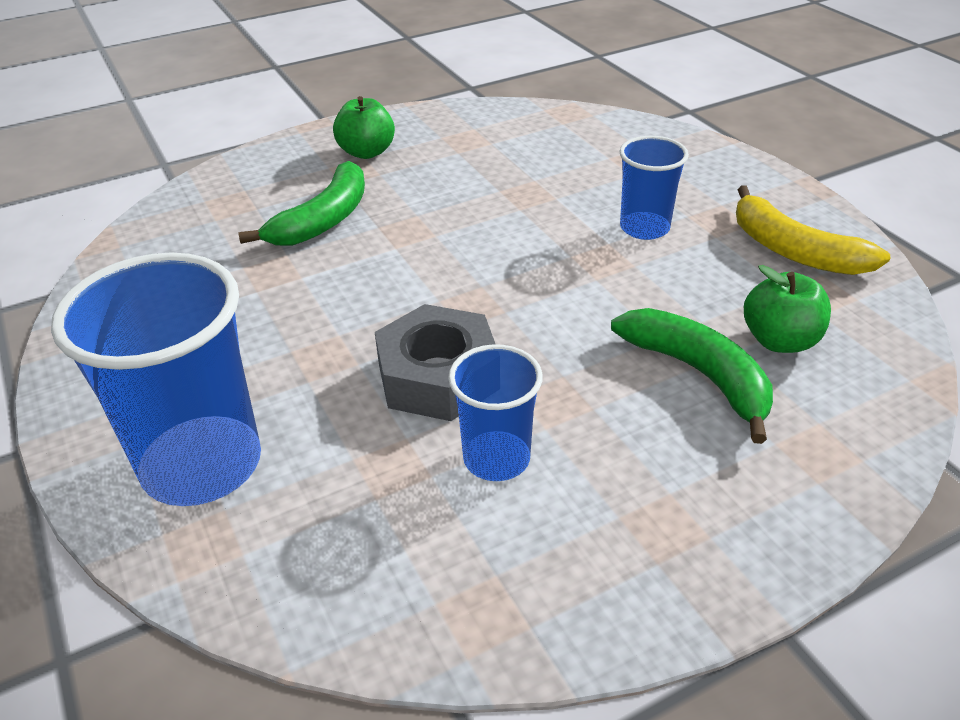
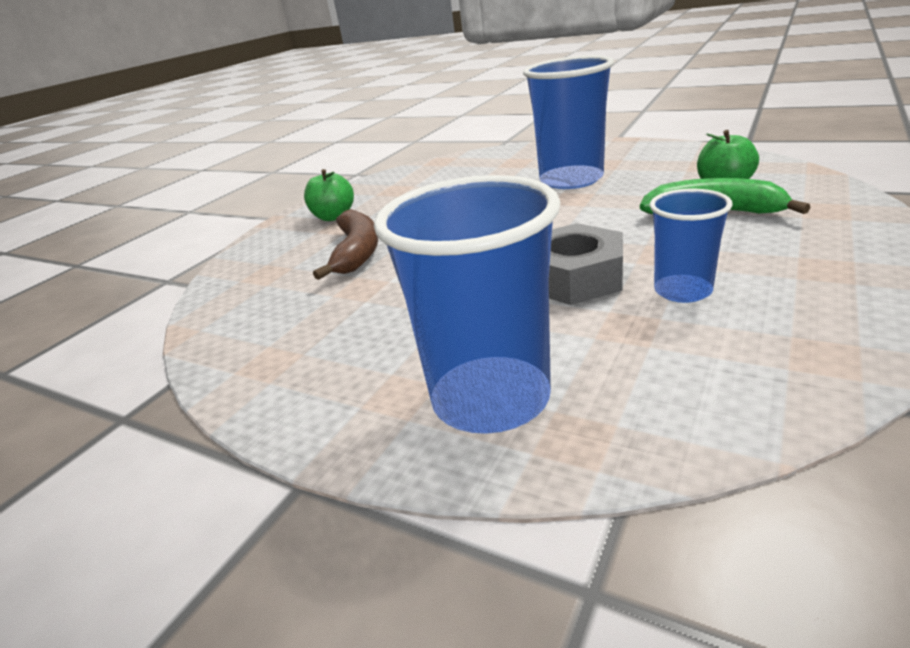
camera: 30 degrees left, 10 degrees down
green banana [238,161,365,246] -> brown banana [313,209,378,280]
blue cup [620,136,689,240] -> blue cup [523,55,614,189], size x1.79
yellow banana [736,186,891,275] -> none

